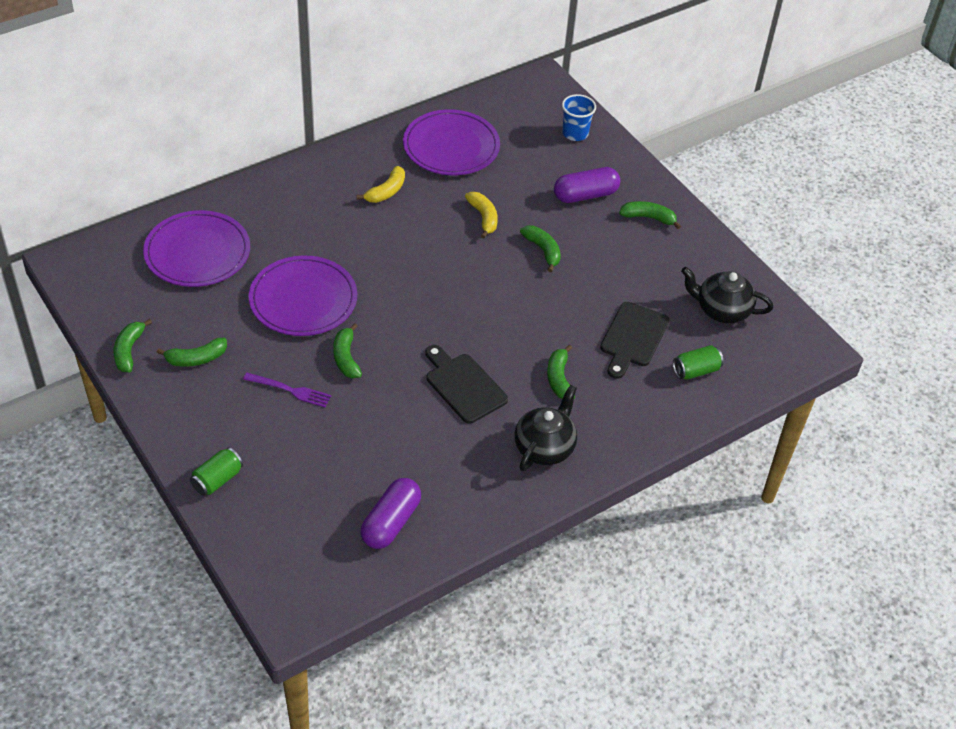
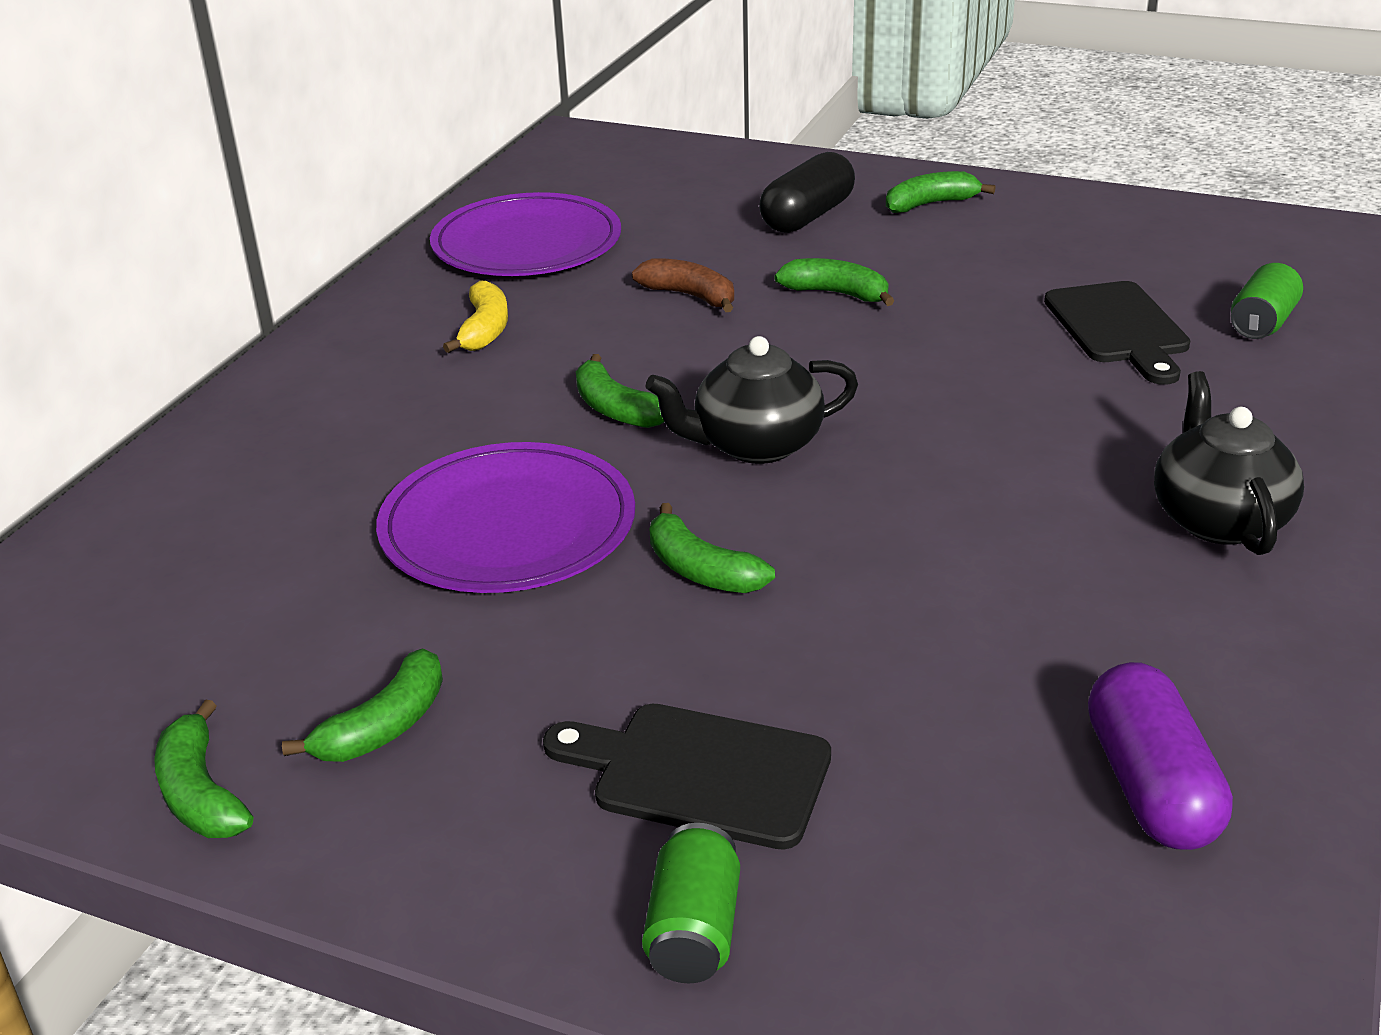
camera: 30 degrees left, 15 degrees down
purple plate [143,210,250,287] -> none
purple fork [243,373,331,408] -> none
black cutting board [426,345,508,423] -> black cutting board moved to [543,704,831,850]
yellow banana [465,192,498,238] -> brown banana [632,258,734,312]
green banana [547,345,575,399] -> green banana moved to [576,354,664,428]
purple capsule [554,167,620,203] -> black capsule [759,152,855,233]
blue cup [562,94,596,141] -> none
black teapot [681,267,773,323] -> black teapot moved to [645,336,858,464]

